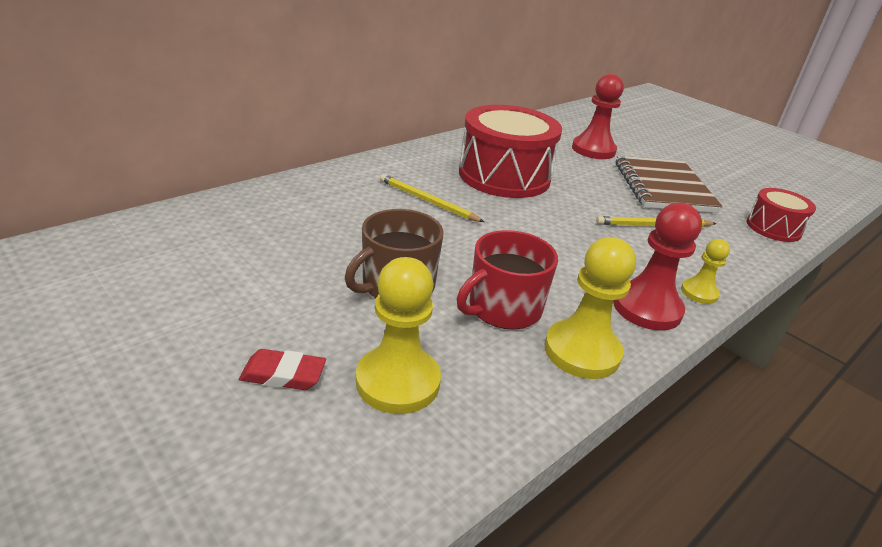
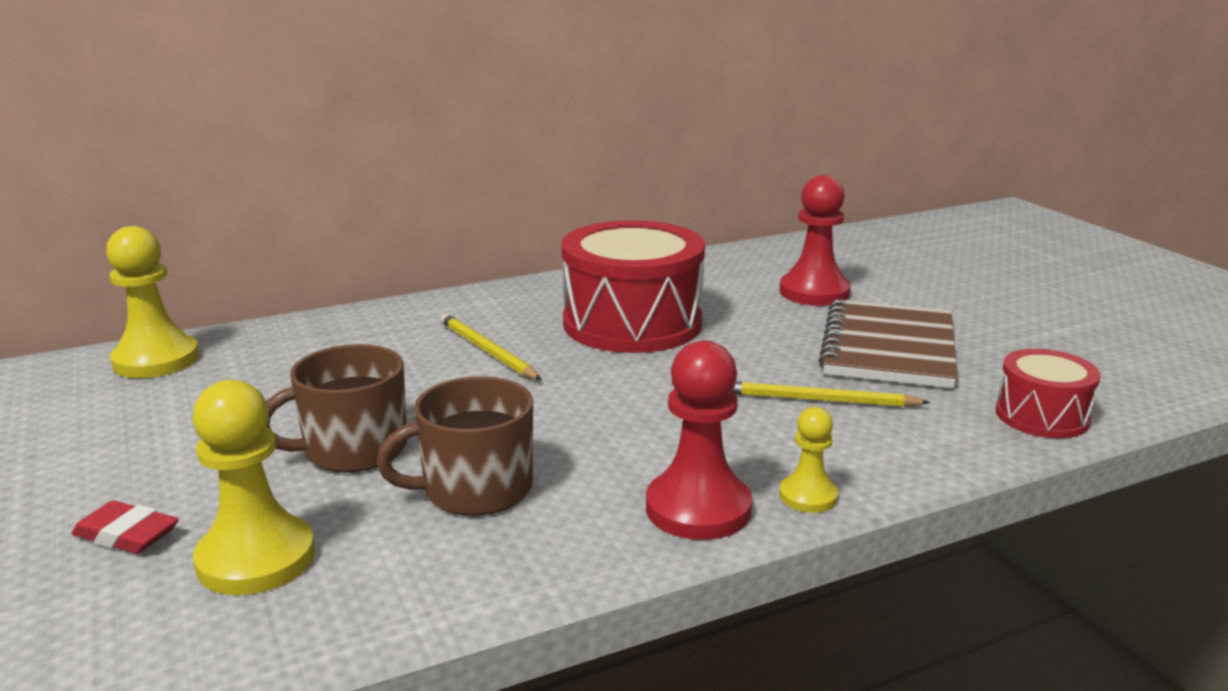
camera: 20 degrees right, 10 degrees down
red mug [457,230,558,330] -> brown mug [376,376,533,516]
yellow pawn [545,237,636,379] -> yellow pawn moved to [106,226,199,378]

